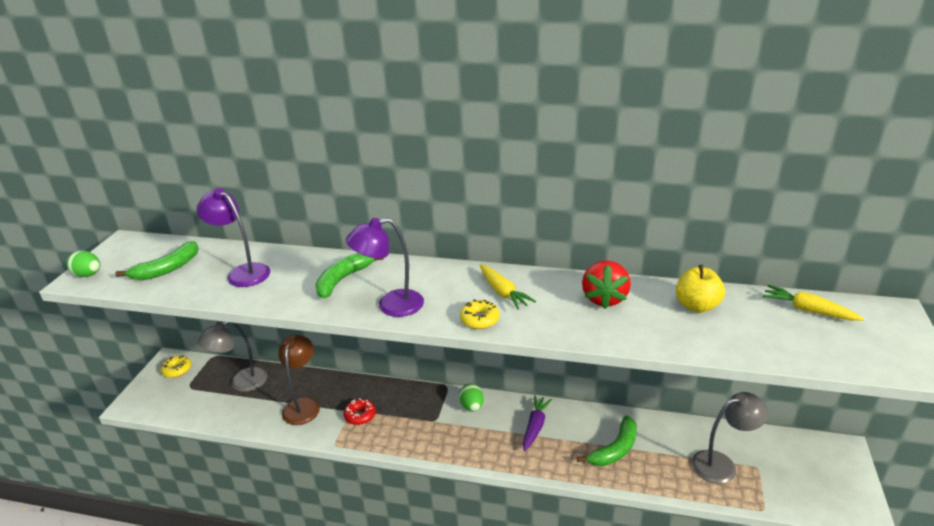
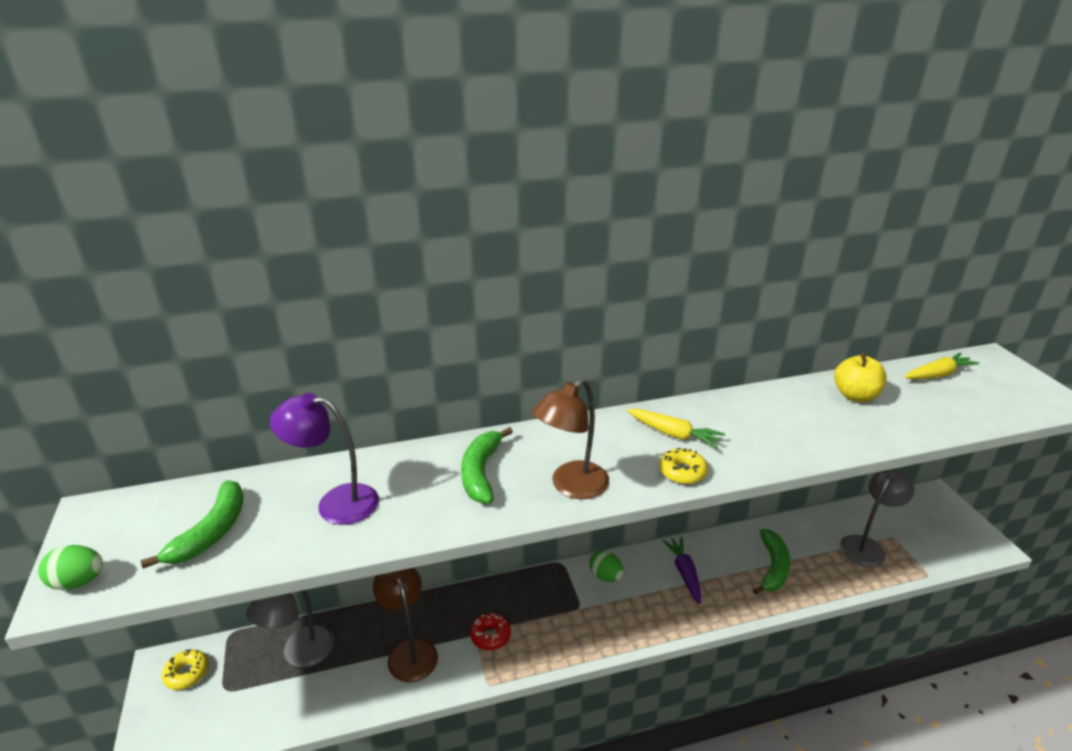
camera: 30 degrees left, 0 degrees up
purple lamp [346,218,424,317] -> brown lamp [533,378,609,499]
red strawberry [582,260,631,309] -> none
yellow carrot [762,285,864,321] -> yellow carrot turned 150 degrees clockwise [905,353,979,379]

